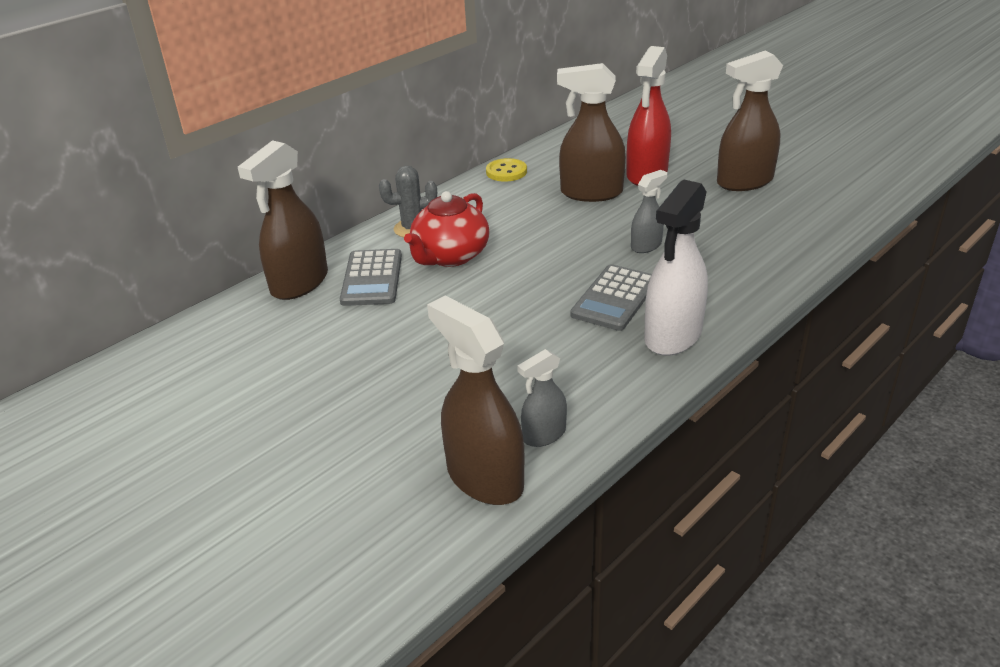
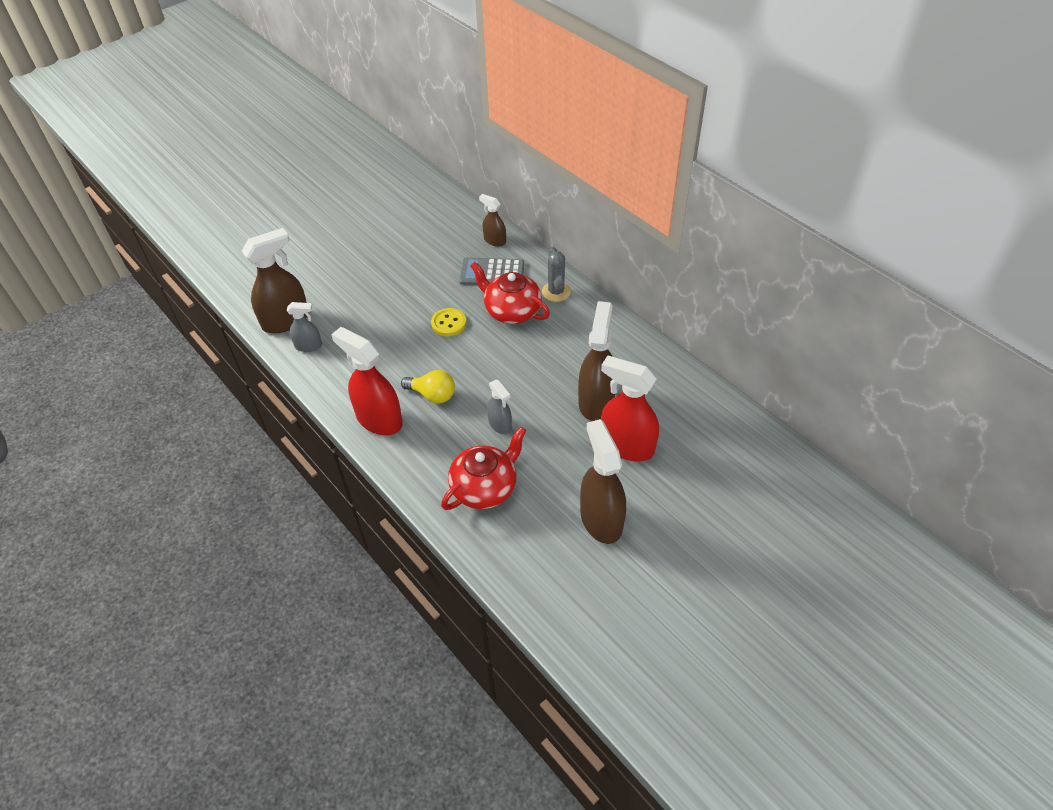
camera: 95 degrees right, 15 degrees up
brown spray bottle [238,140,328,300] -> brown spray bottle [479,194,506,247], size x0.54
yellow button [486,158,527,182] -> yellow button moved to [431,308,466,336]
grey spray bottle [517,349,567,447] -> grey spray bottle turned 120 degrees clockwise [287,302,322,352]
grey calculator [570,264,652,331] -> yellow light bulb [401,370,455,404]
white spray bottle [644,179,708,356] -> red spray bottle [331,327,403,435]
none -> red teapot [441,427,526,510]

